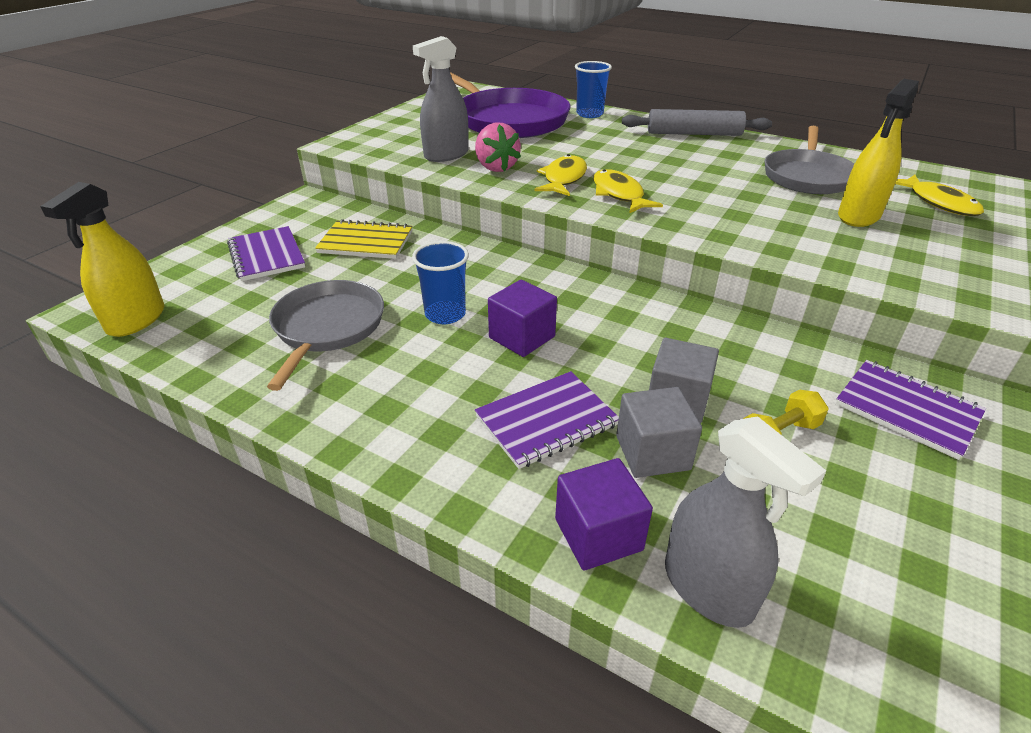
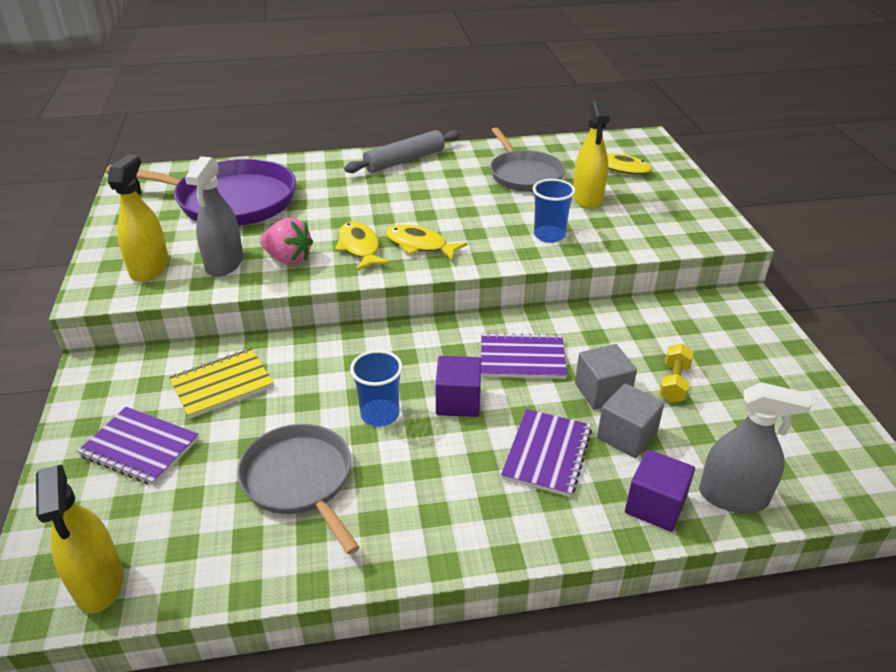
camera: 40 degrees left, 0 degrees up
blue cup [575,61,612,118] -> blue cup moved to [533,179,575,243]
purple notebook [835,360,986,460] -> purple notebook moved to [481,332,567,379]
none -> yellow spray bottle [107,155,169,282]

